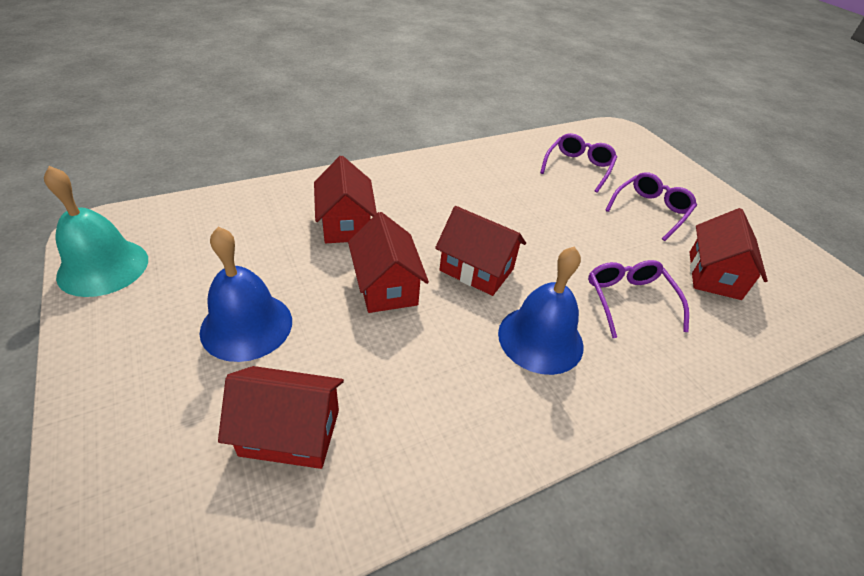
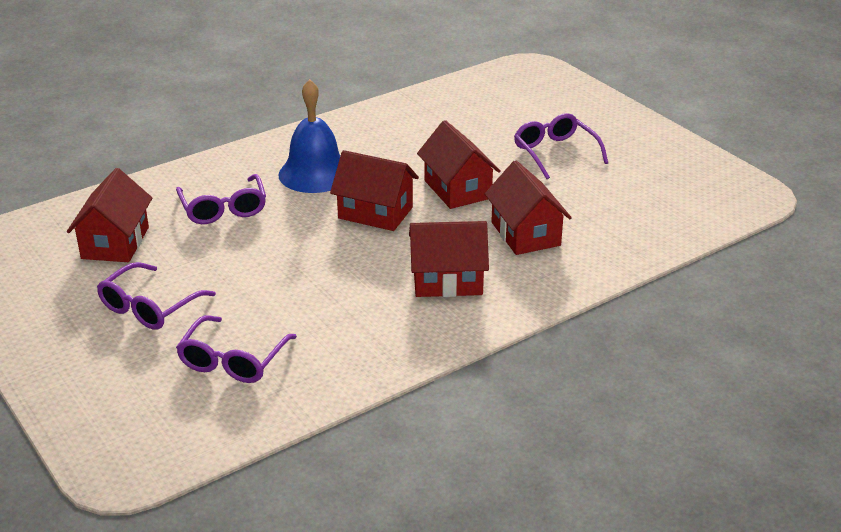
camera: 175 degrees right, 10 degrees down
turquoise bell [44,166,148,297] -> none
blue bell [200,227,292,362] -> purple glasses [514,113,608,179]
red house [218,366,344,469] -> red house moved to [409,221,489,297]

